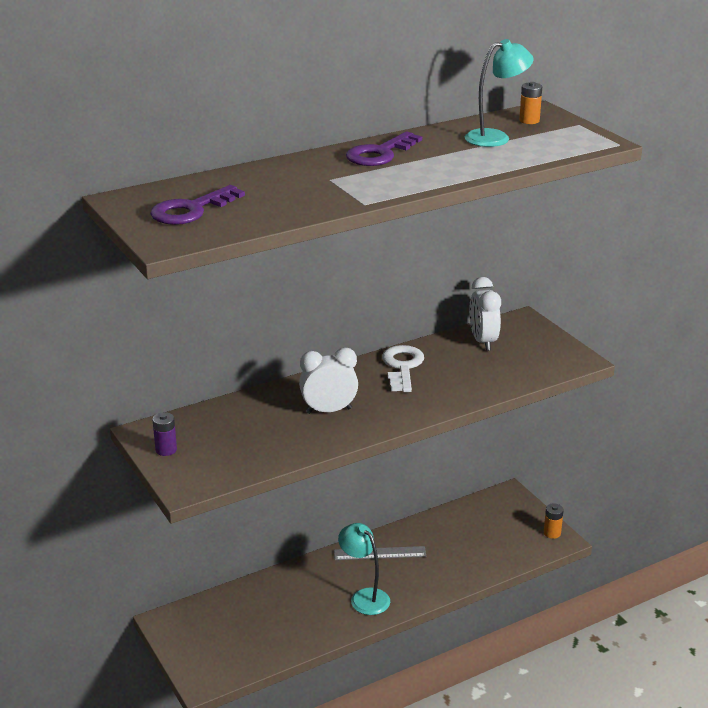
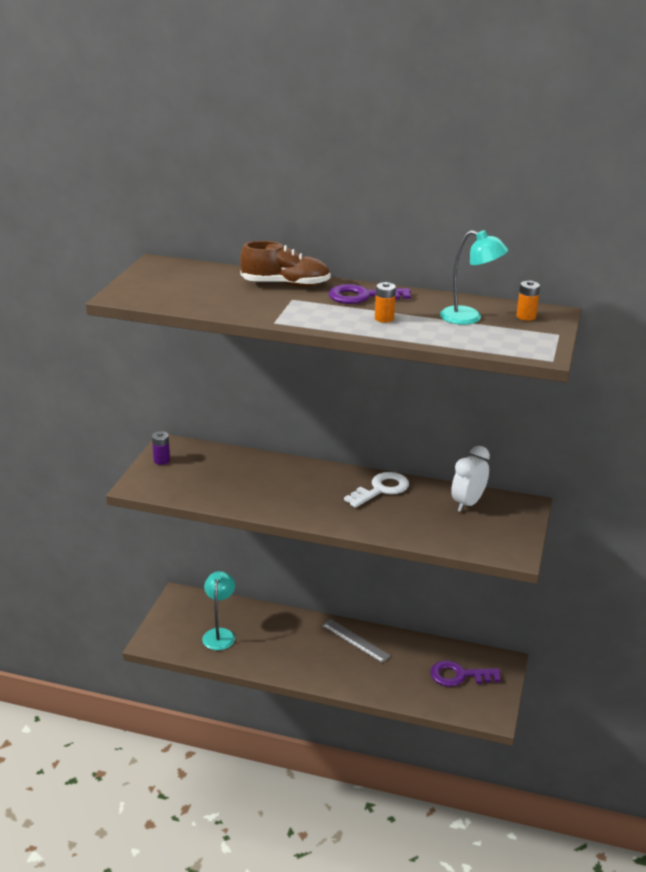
camera: 45 degrees right, 0 degrees up
purple key [150,185,245,225] -> purple key moved to [430,661,501,687]
white clock [299,347,358,414] -> none
turquoise lamp [338,523,390,615] -> turquoise lamp moved to [202,571,235,650]
orange battery [544,503,564,539] -> orange battery moved to [375,282,396,323]
none -> brown shoe [240,241,330,287]

